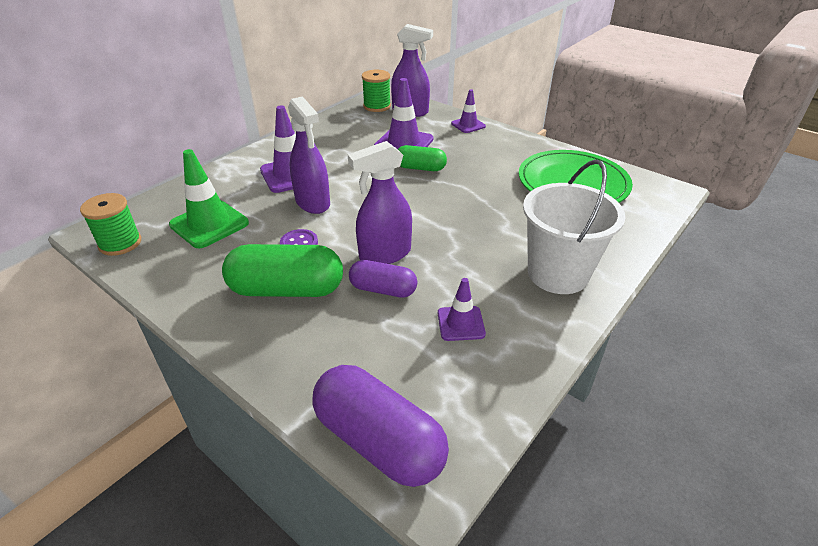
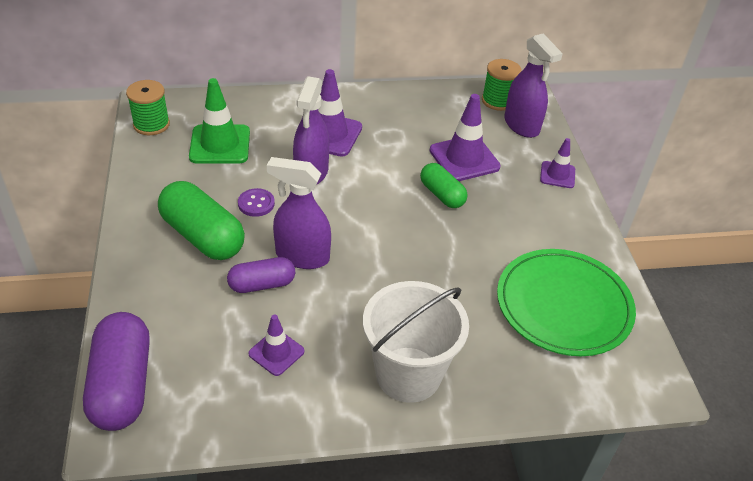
camera: 40 degrees right, 5 degrees up
purple capsule [349,260,417,298] -> purple capsule turned 75 degrees counterclockwise [227,257,295,293]

